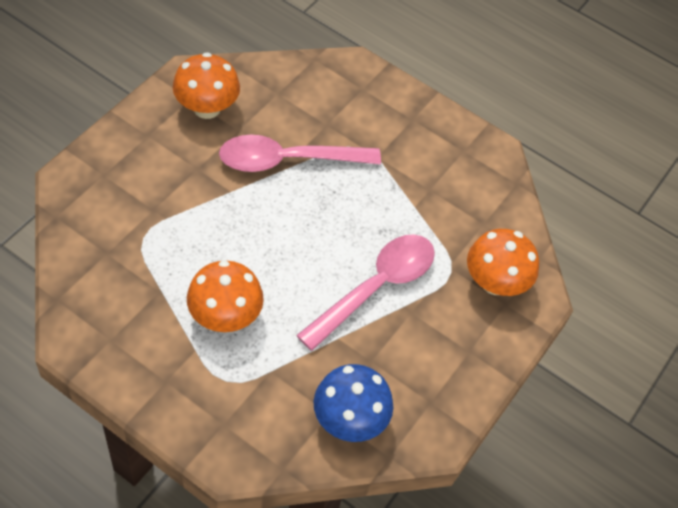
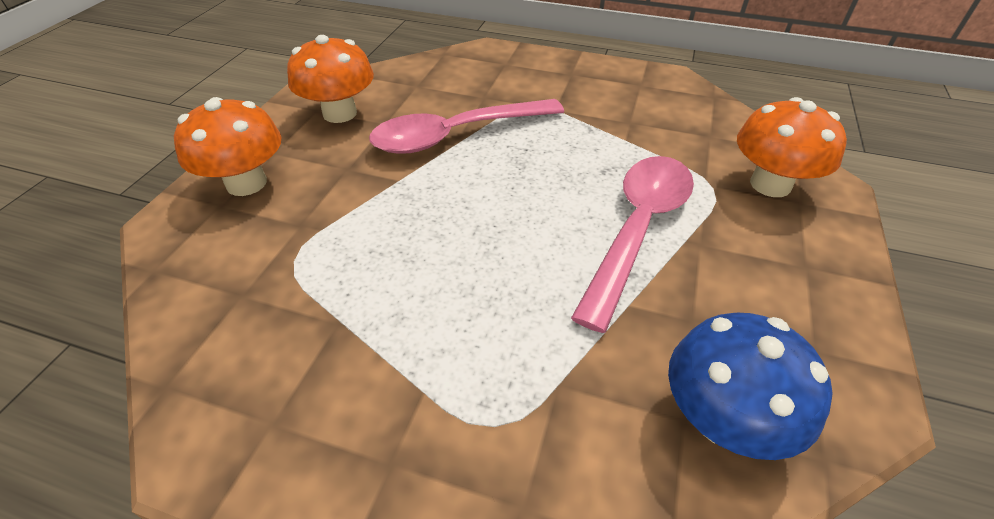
camera: 10 degrees left, 10 degrees down
orange mushroom [187,260,264,332] -> orange mushroom moved to [174,97,282,196]

